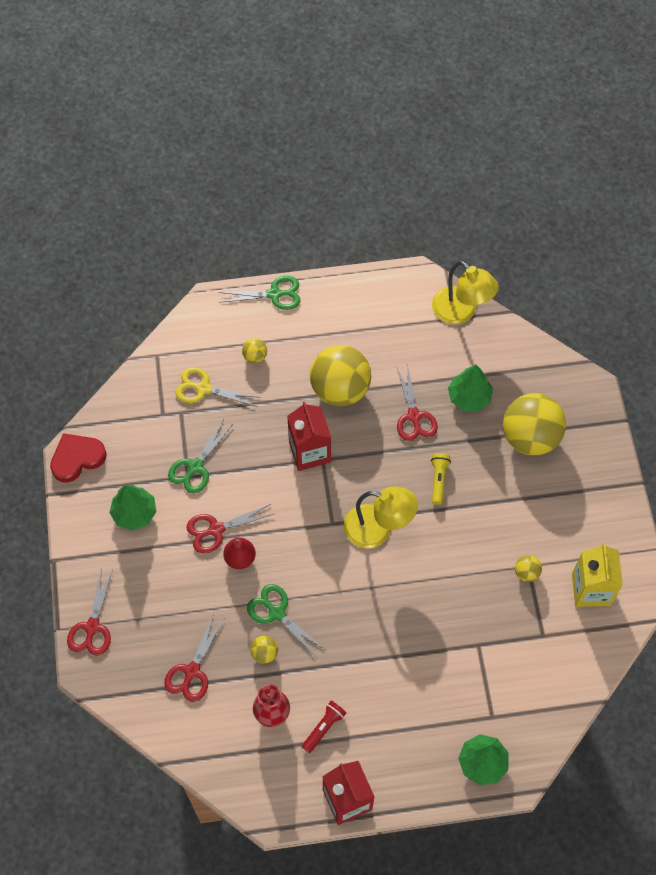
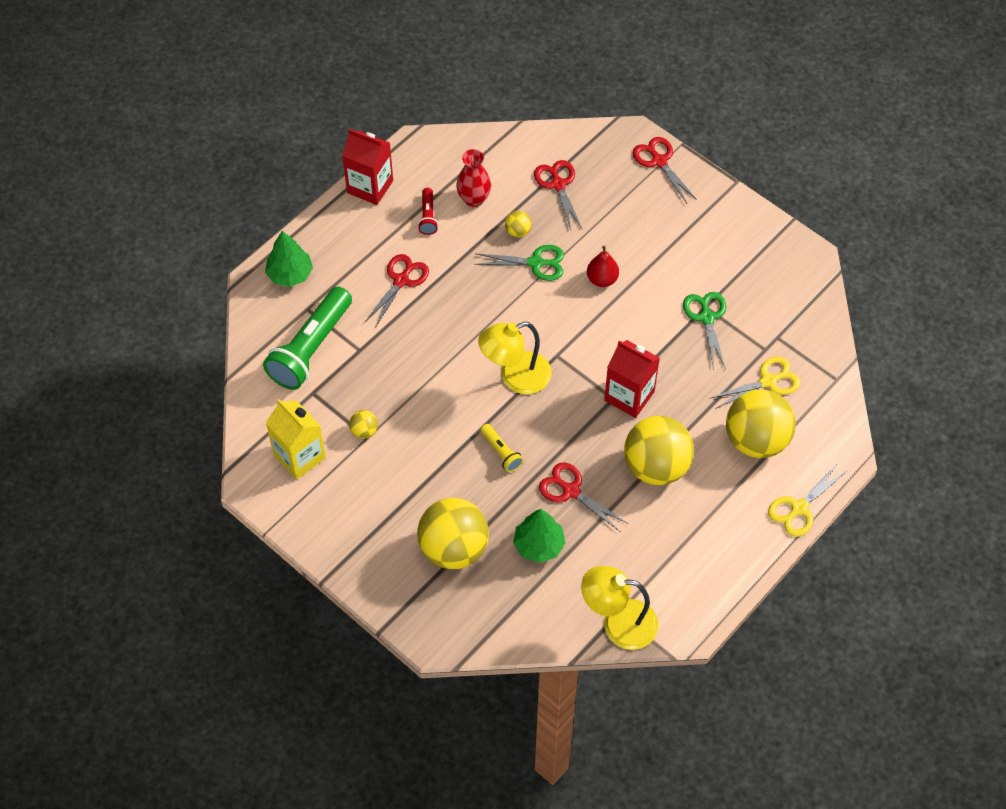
camera: 140 degrees right, 5 degrees down
red heart [50,433,107,482] -> none
green tree [109,485,156,531] -> none
red scissors [187,504,273,553] -> red scissors moved to [364,254,429,328]
green scissors [218,276,301,310] -> yellow scissors [768,464,848,537]
yellow ball [242,338,267,363] -> yellow ball [726,389,796,458], size x2.40
none -> green flashlight [263,287,352,390]

